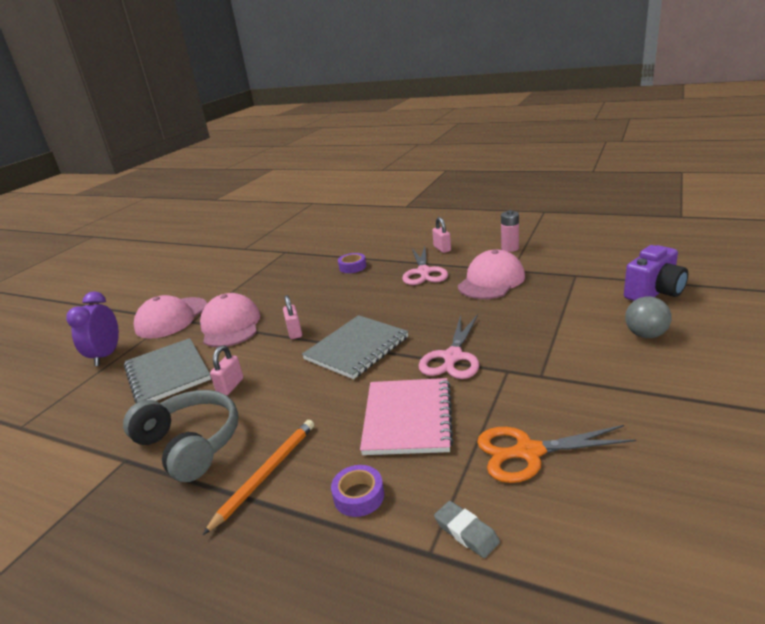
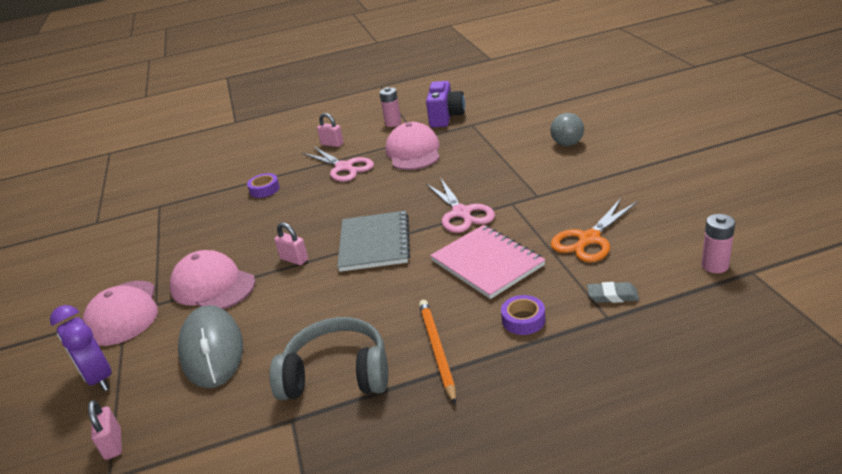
camera: 40 degrees left, 5 degrees up
grey notebook [124,338,211,403] -> grey mouse [178,305,243,388]
pink padlock [210,345,243,395] -> pink padlock moved to [88,400,122,460]
purple camera [624,245,688,301] -> purple camera moved to [426,81,465,128]
none -> pink battery [701,214,735,273]

